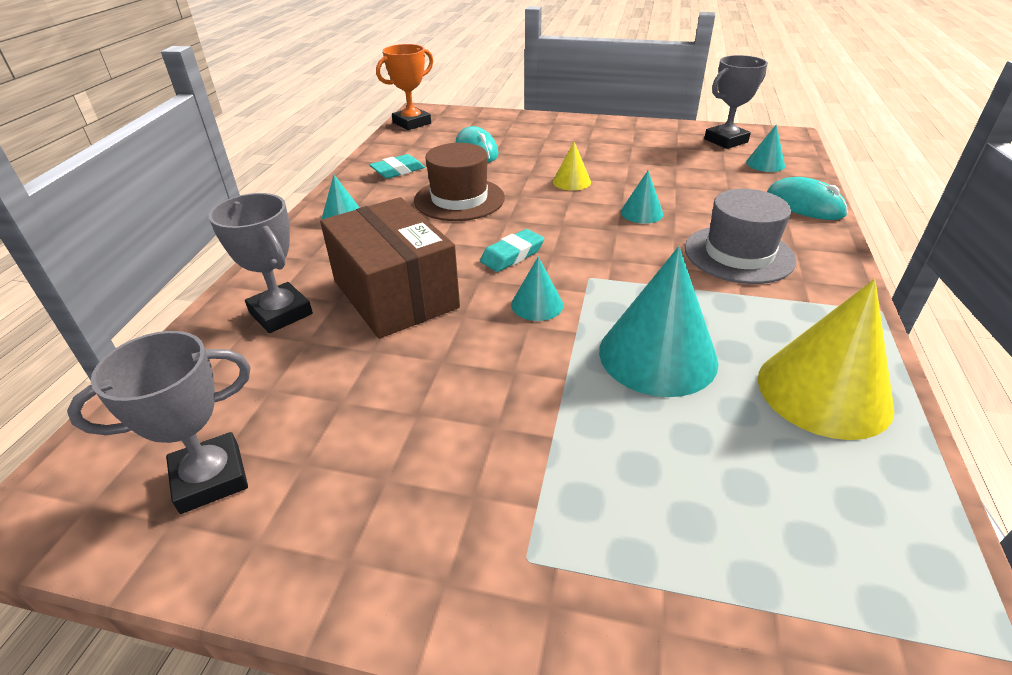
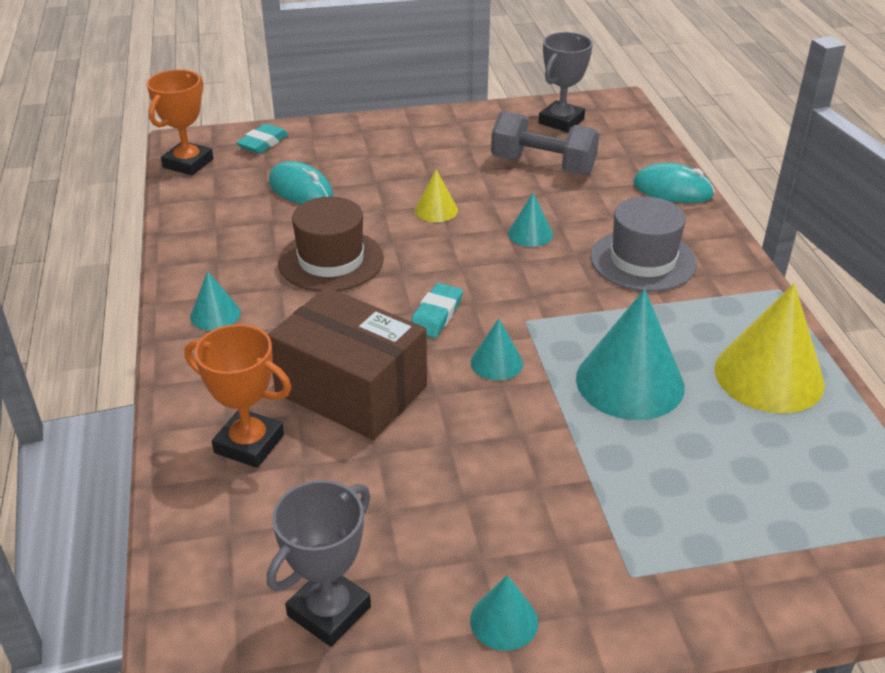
camera: 25 degrees left, 0 degrees up
grey trophy [209,193,313,333] -> orange trophy [185,324,291,468]
turquoise eraser [369,154,425,179] -> turquoise eraser moved to [236,124,288,154]
turquoise cone [746,125,785,172] -> turquoise cone moved to [470,575,538,651]
none -> grey dumbbell [491,111,599,175]

